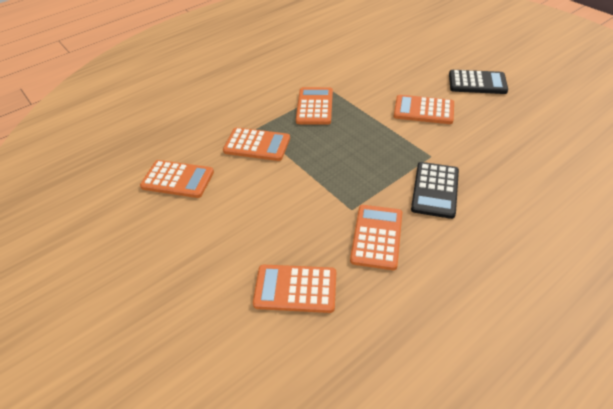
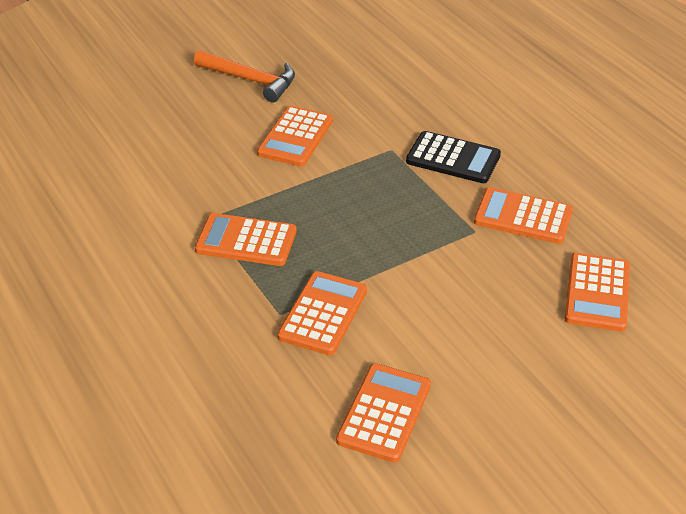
camera: 85 degrees left, 5 degrees down
black calculator [449,70,508,94] -> orange hammer [194,50,295,103]

